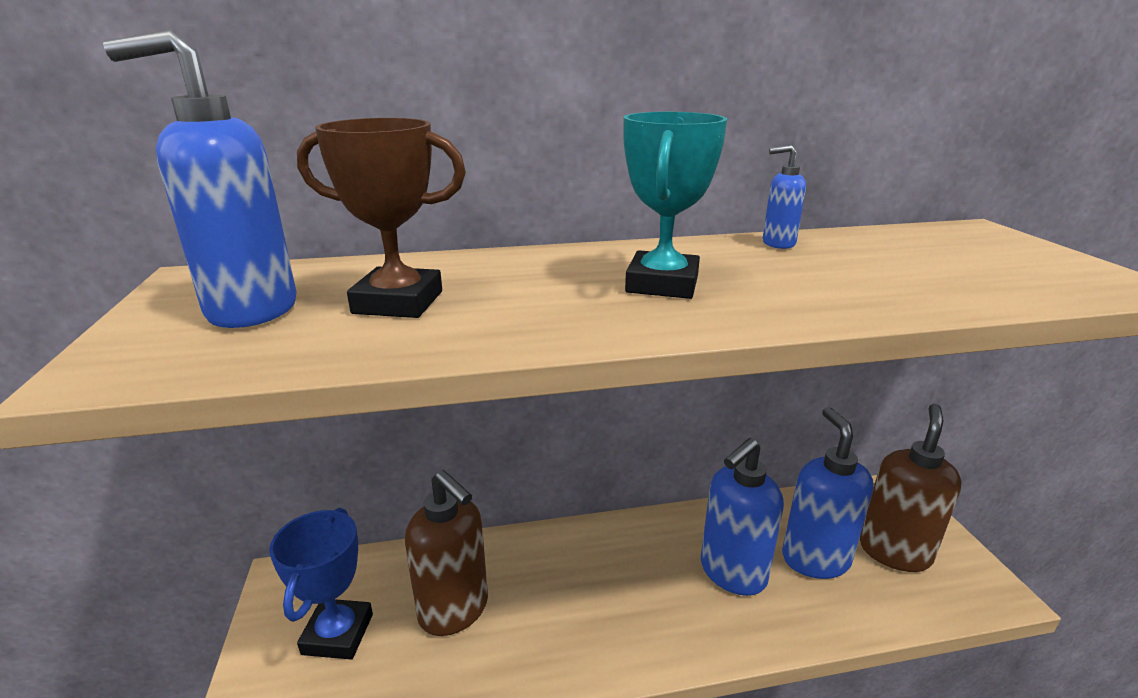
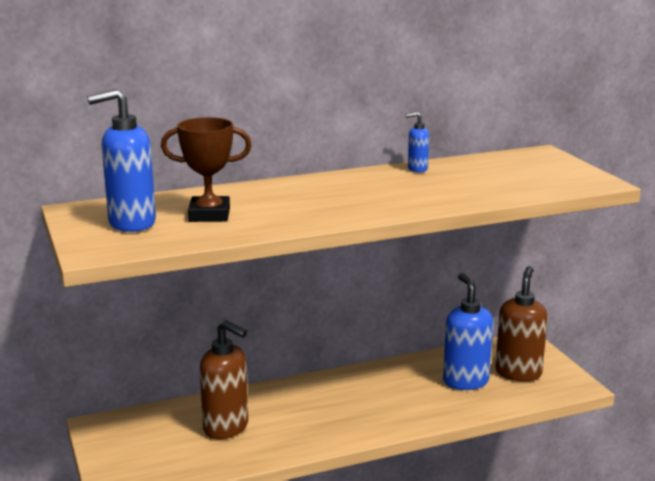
camera: 10 degrees left, 5 degrees down
blue trophy [269,508,373,659] -> none
turquoise trophy [623,112,727,299] -> none
blue soap dispenser [701,438,784,596] -> none

